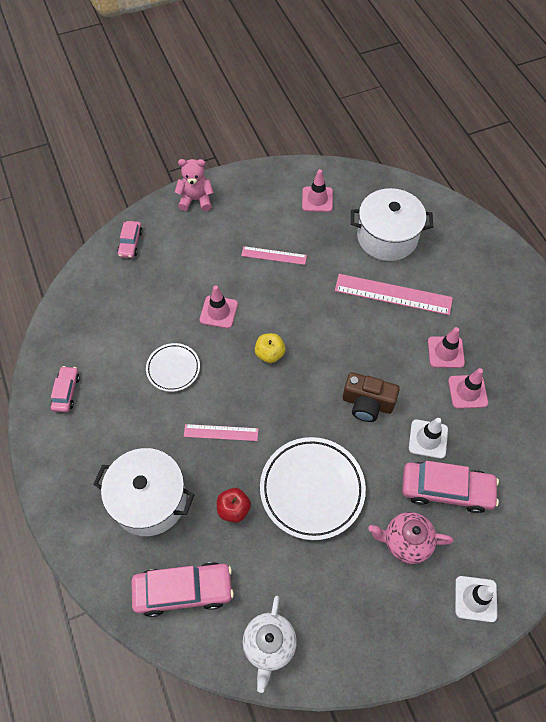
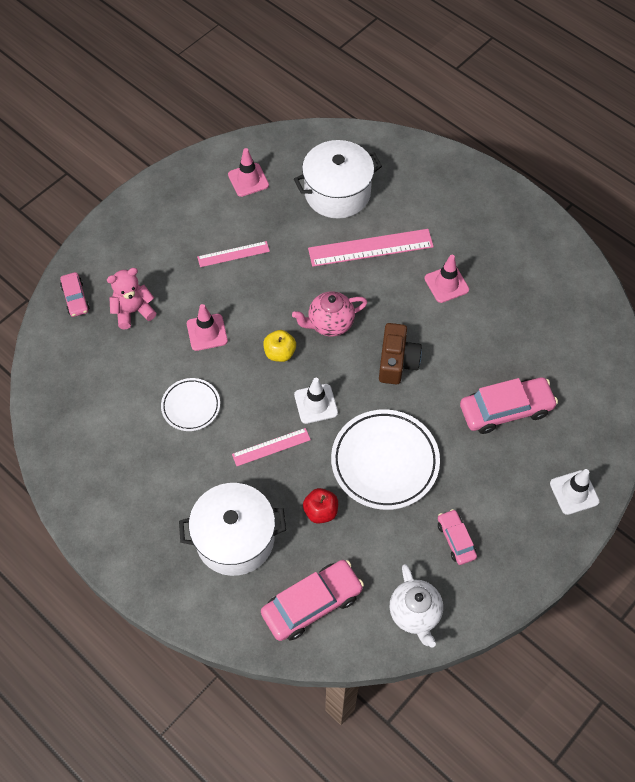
camera: 25 degrees left, 0 degrees up
pink car [51,366,80,412] -> pink car moved to [438,509,477,565]
pink teddy bear [175,159,214,211] -> pink teddy bear moved to [107,268,156,329]
brown camera [343,372,400,422] -> brown camera turned 75 degrees counterclockwise [379,323,422,385]
pink teapot [369,512,453,564] -> pink teapot moved to [292,291,367,337]
white traffic cone [409,418,448,459] -> white traffic cone moved to [294,378,338,424]
pink traffic cone [448,368,488,409] -> none

